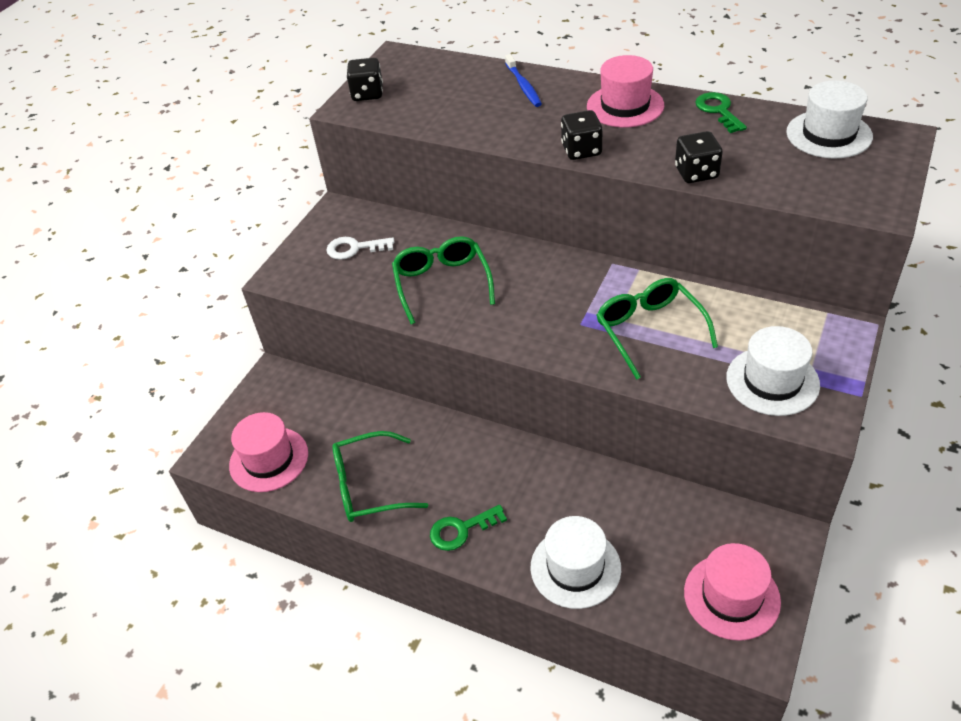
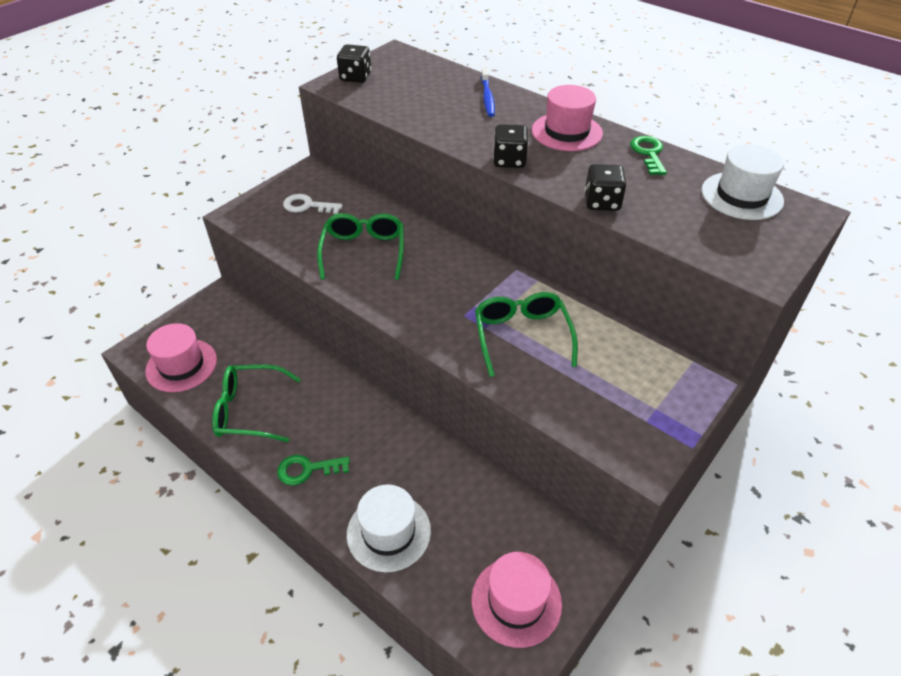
camera: 10 degrees right, 0 degrees up
white hat [726,326,820,416] -> none

